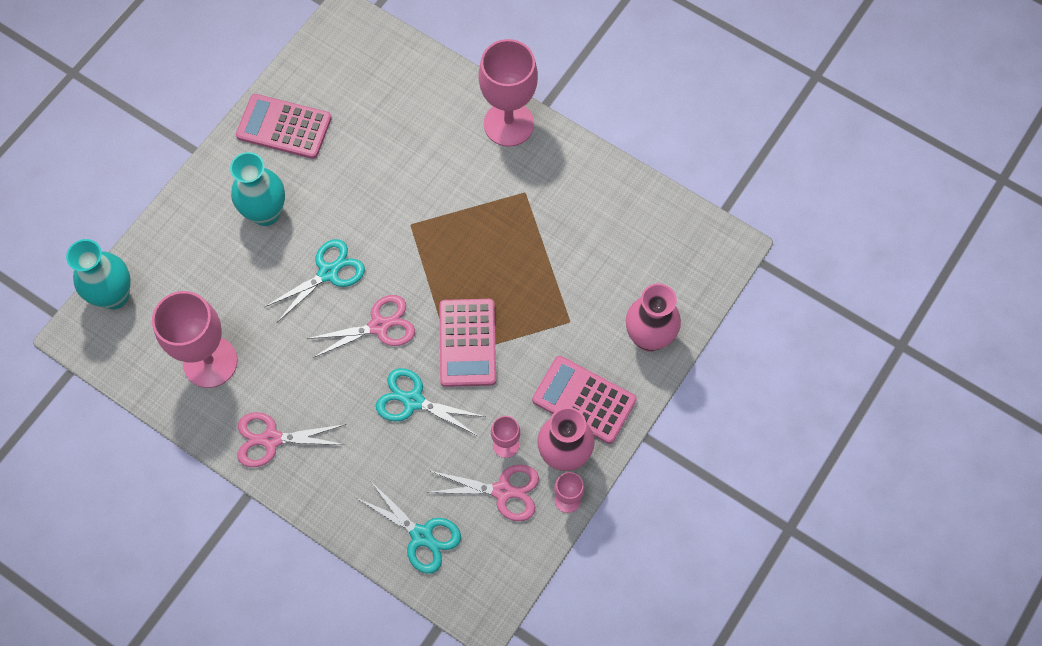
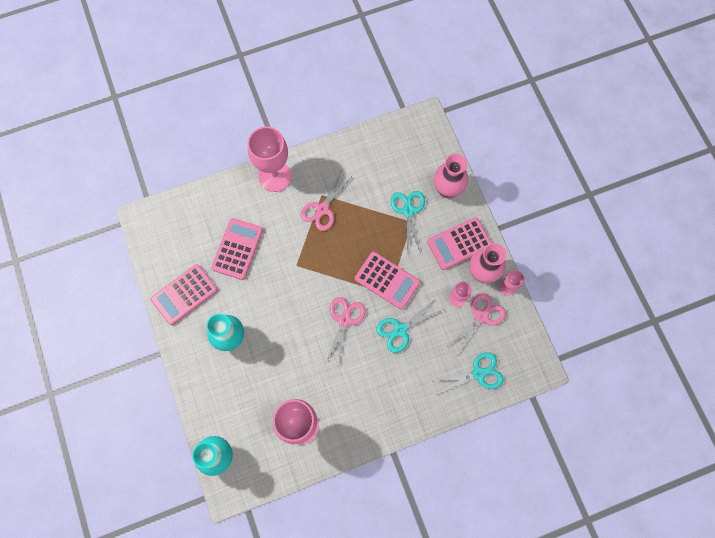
camera: 55 degrees left, 5 degrees up
pink scissors [237,412,346,467] -> pink scissors moved to [301,171,351,231]
turquoise scissors [265,239,365,322] -> turquoise scissors moved to [391,191,425,253]
none -> pink calculator [211,218,263,280]

